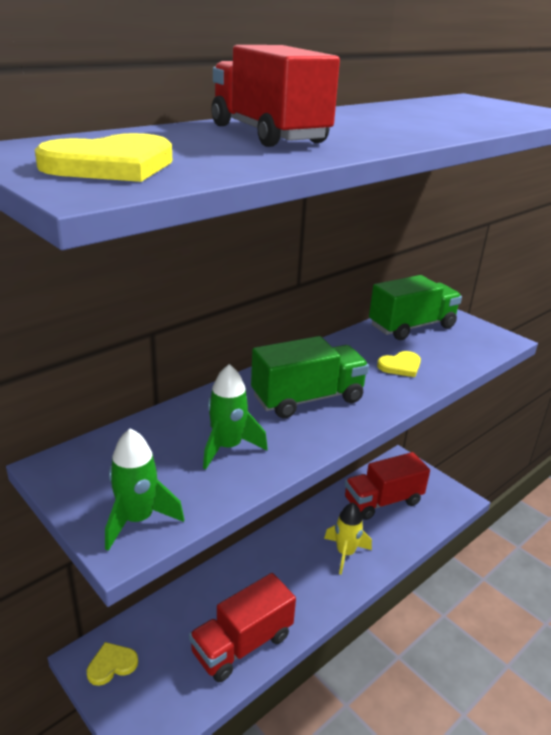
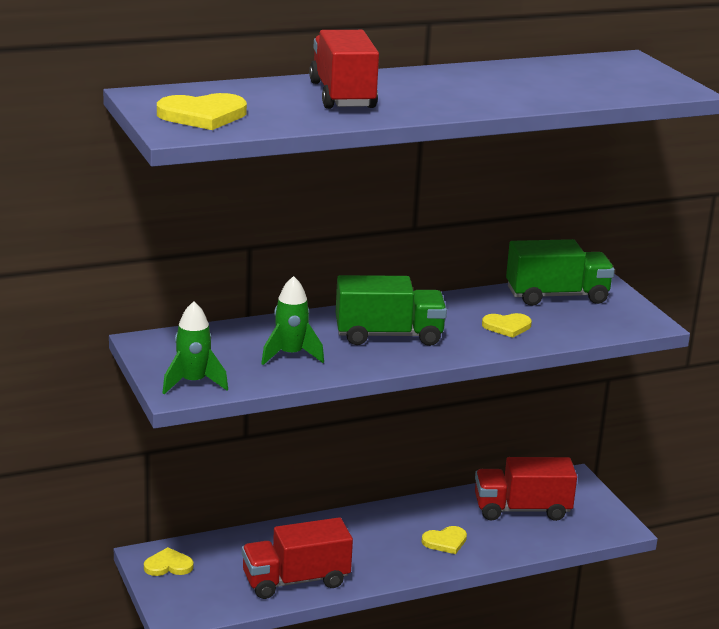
camera: 20 degrees right, 5 degrees down
yellow rocket [324,503,372,575] -> yellow heart [422,526,467,554]

